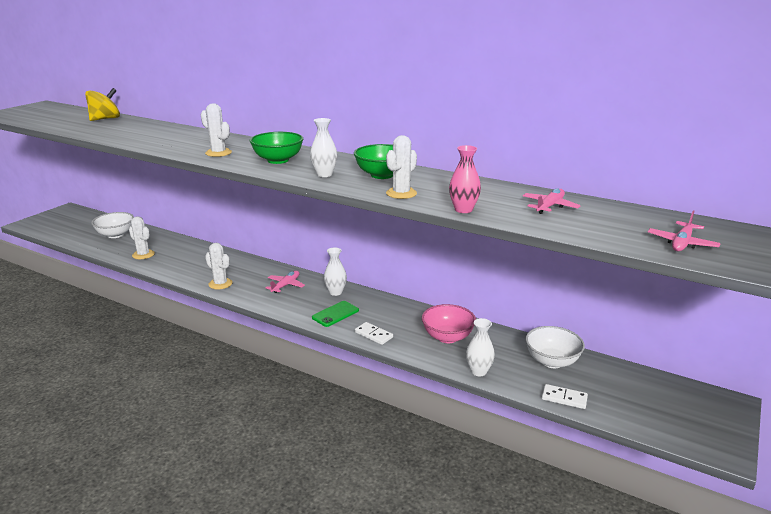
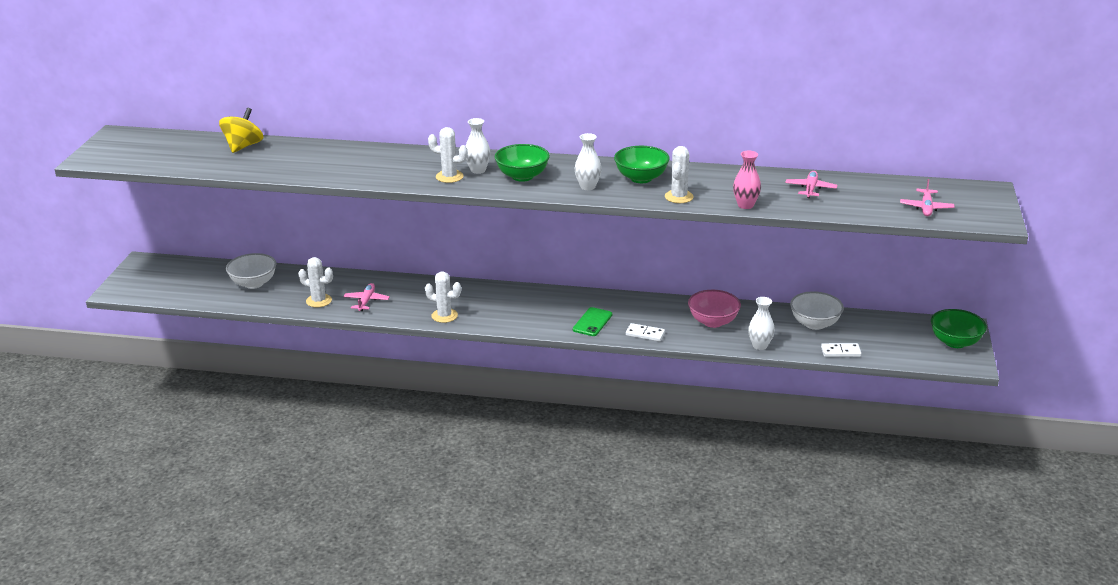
camera: 20 degrees left, 5 degrees up
pink plane [266,271,305,293] -> pink plane moved to [343,283,390,311]
white vase [324,248,347,296] -> white vase moved to [466,118,491,174]
none -> green bowl [931,309,987,348]

